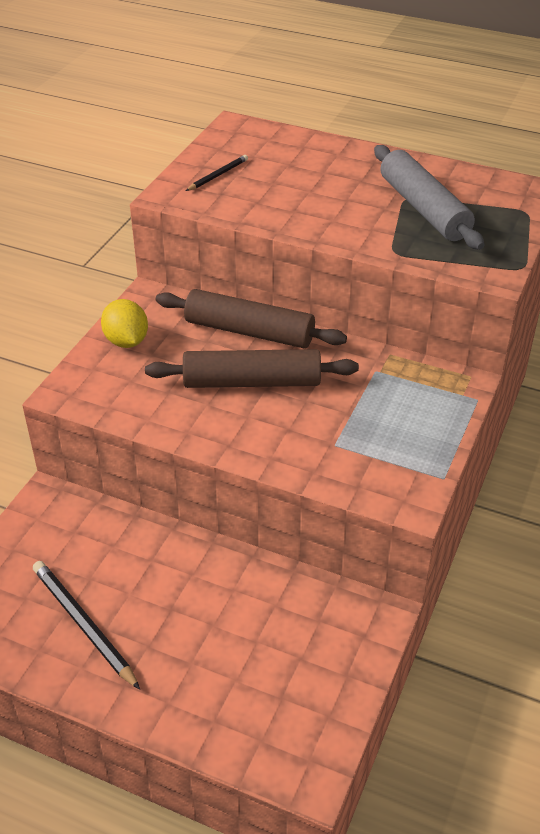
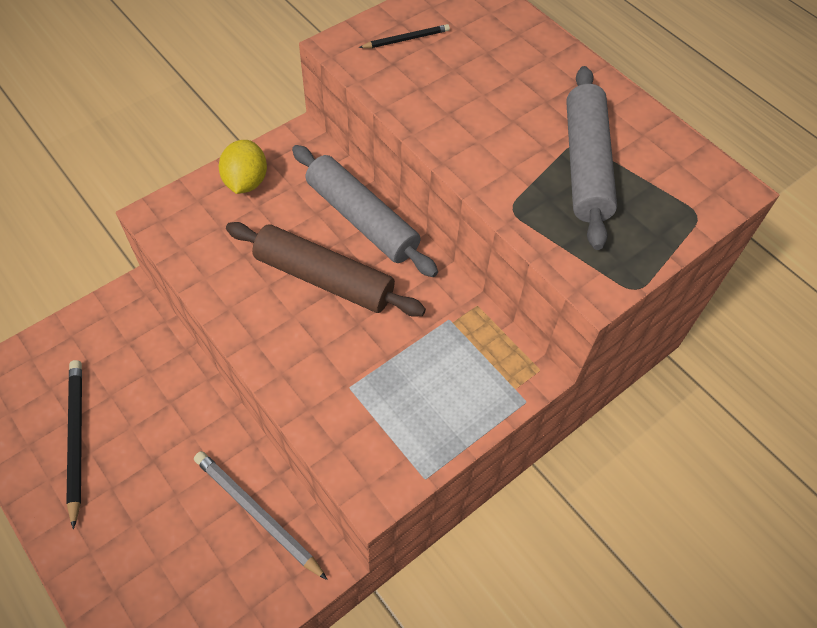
camera: 25 degrees right, 15 degrees up
brown rolling pin [156,289,347,348] -> grey rolling pin [292,145,438,277]
none -> grey pencil [194,451,328,580]

